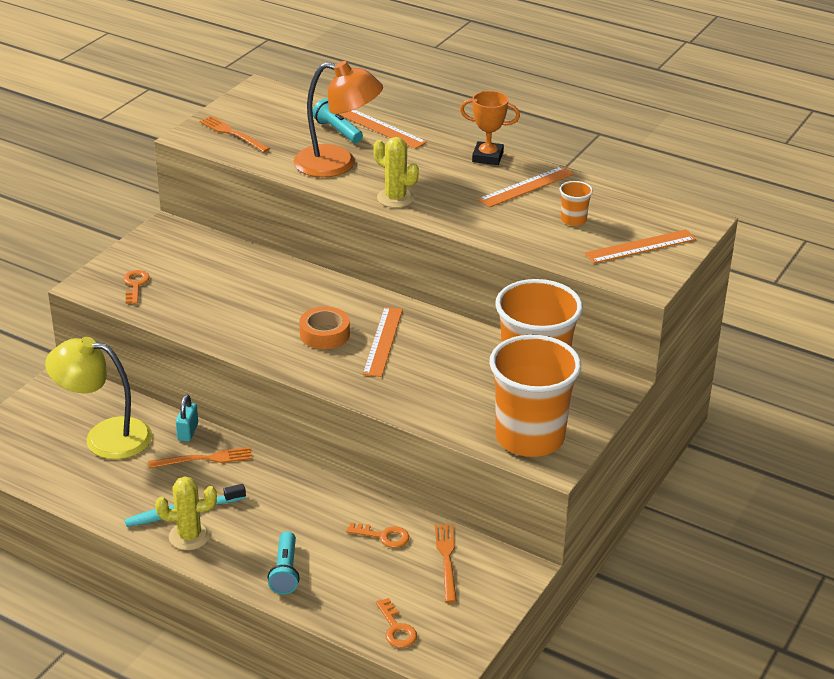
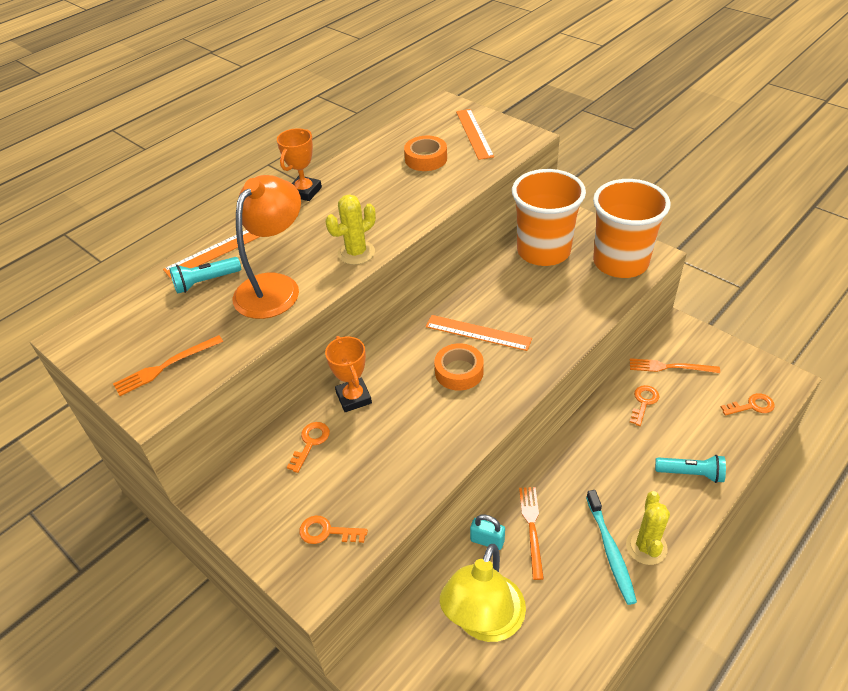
camera: 75 degrees left, 10 degrees up
orange ruler [478,166,574,208] -> none
orange cup [560,181,593,226] -> orange tape [404,136,447,171]
none -> orange key [287,422,330,473]
none -> orange trophy [325,336,372,412]

